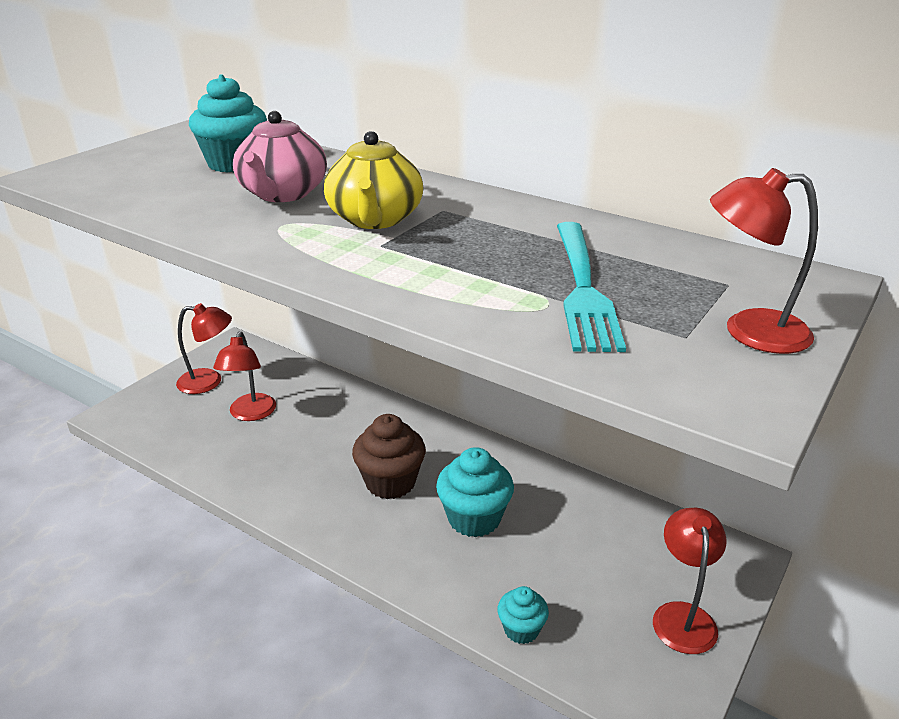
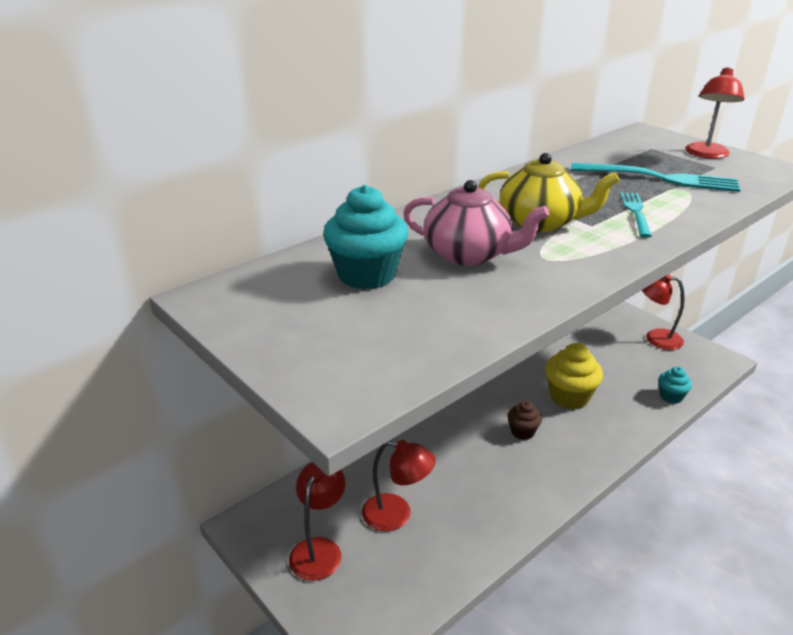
camera: 75 degrees left, 0 degrees up
brown cupcake [352,414,426,499] -> brown cupcake [508,401,542,440], size x0.57
turquoise cupcake [436,447,514,538] -> yellow cupcake [545,343,603,410]
none -> turquoise fork [620,193,652,238]

